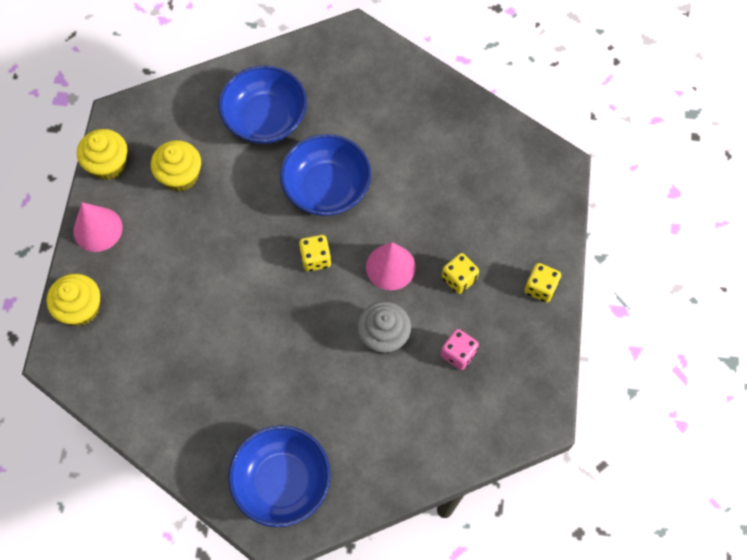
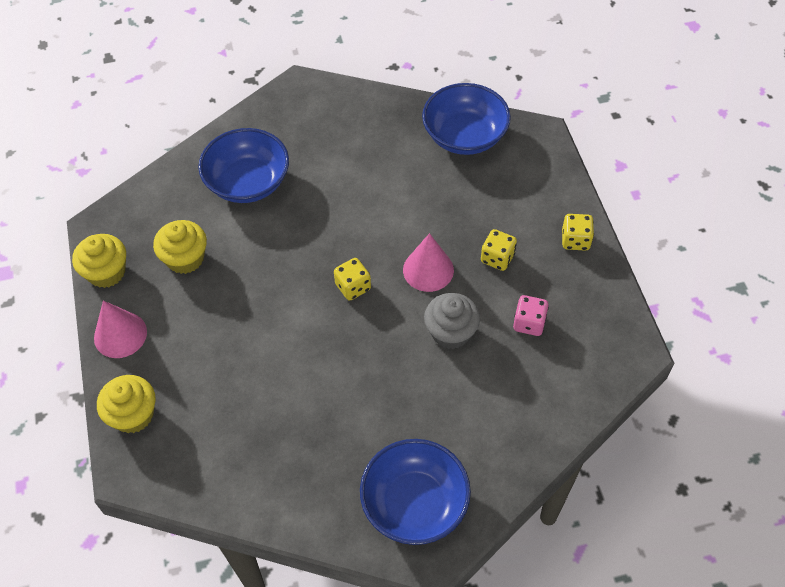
camera: 20 degrees left, 10 degrees down
blue bowl [280,134,371,216] -> blue bowl moved to [422,83,511,155]

